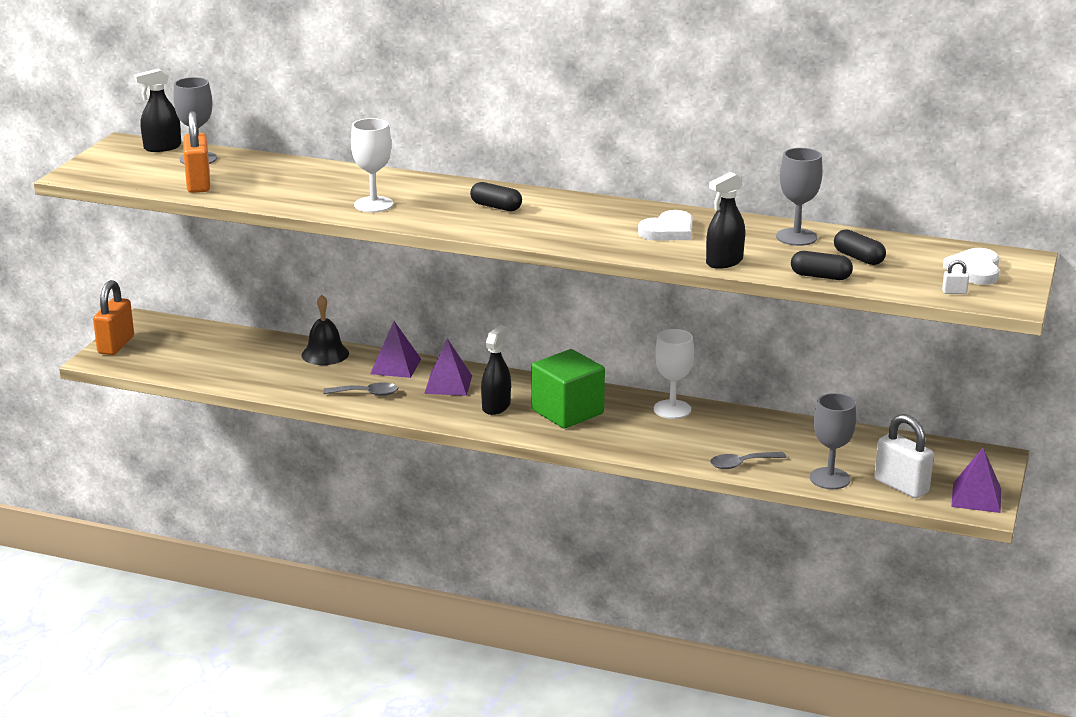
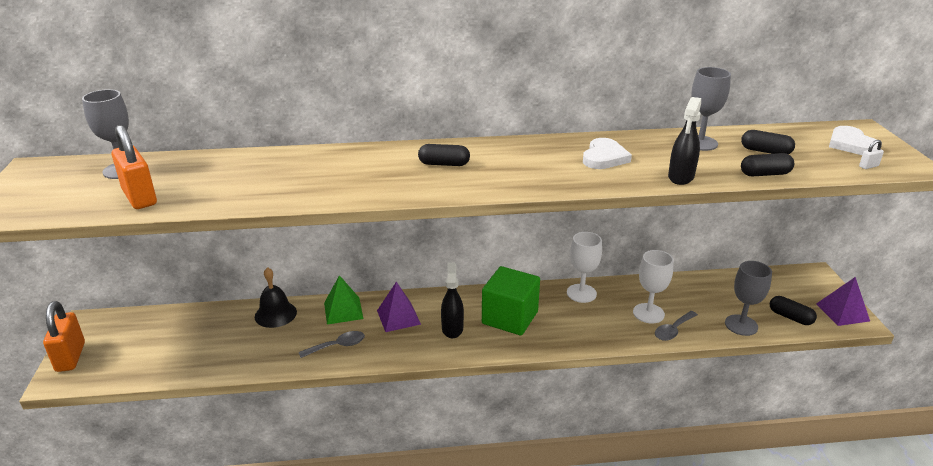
camera: 25 degrees left, 5 degrees up
black spray bottle [134,68,181,152] -> none
white goblet [351,118,393,212] -> white goblet moved to [633,250,674,324]
purple pyramid [370,321,421,378] -> green pyramid [324,275,363,325]
white padlock [875,414,934,498] -> black capsule [770,296,817,325]

